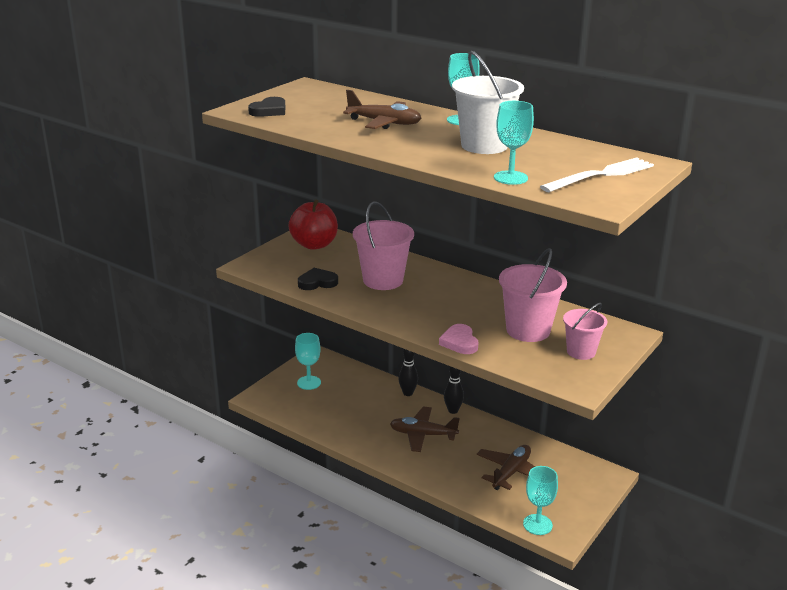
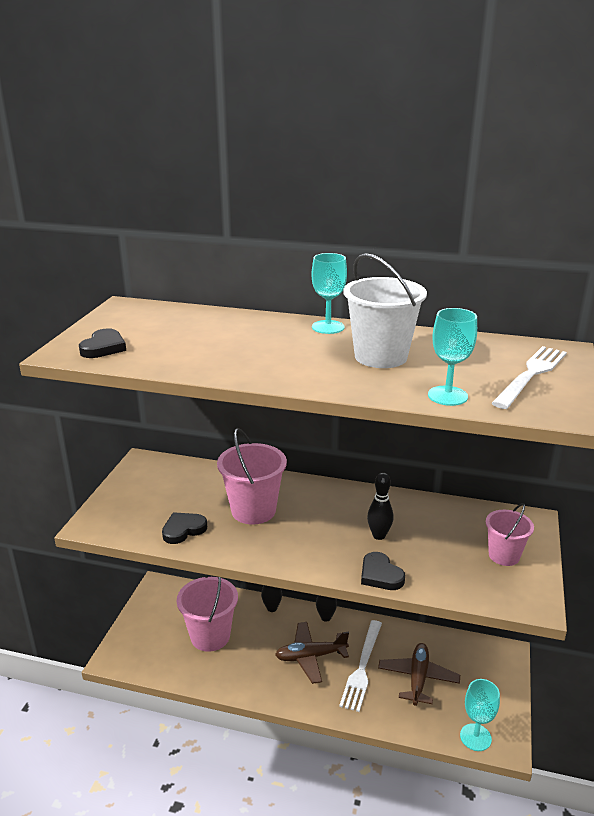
camera: 20 degrees left, 0 degrees up
red apple [288,200,338,250] -> none
turquoise goblet [295,333,321,390] -> none
brown plane [343,90,421,129] -> none
pink heart [439,324,478,354] -> black heart [361,552,405,590]
pink bucket [499,248,567,342] -> pink bucket moved to [177,575,238,652]
none -> white fork [339,620,382,712]
none -> black bowling pin [367,472,394,540]

